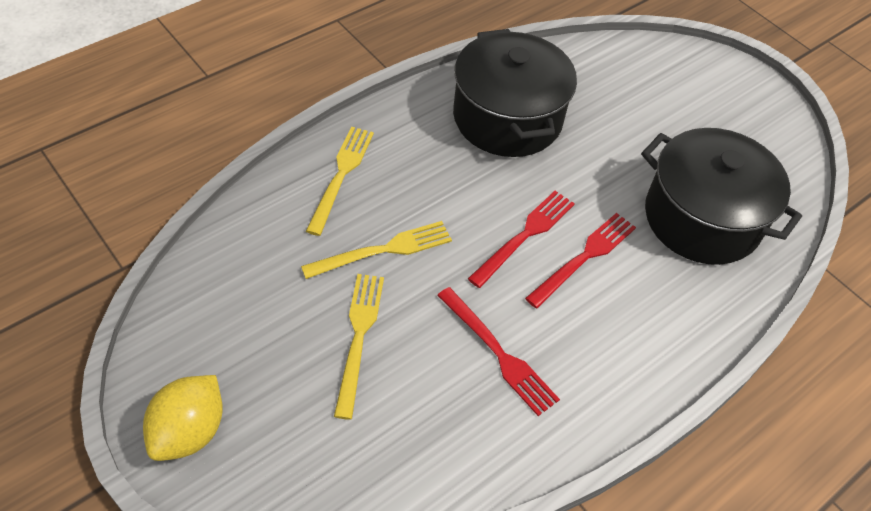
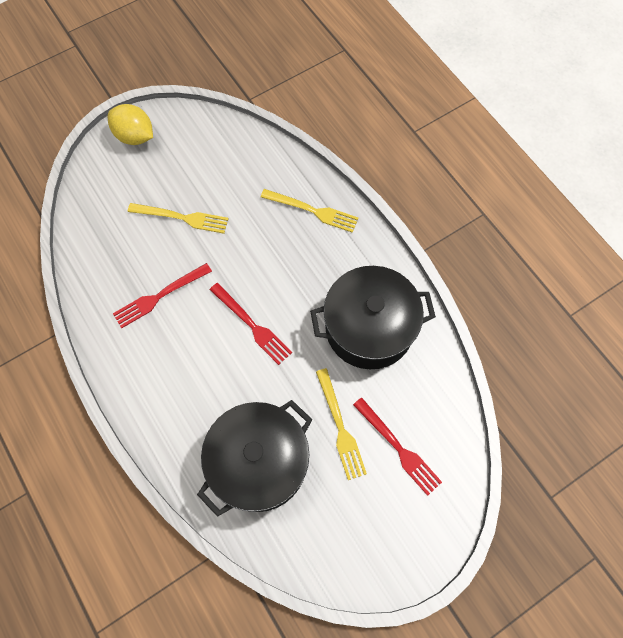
camera: 100 degrees right, 15 degrees up
yellow fork [301,221,452,279] -> yellow fork moved to [316,368,367,480]
red fork [525,213,636,309] -> red fork moved to [353,397,442,496]

